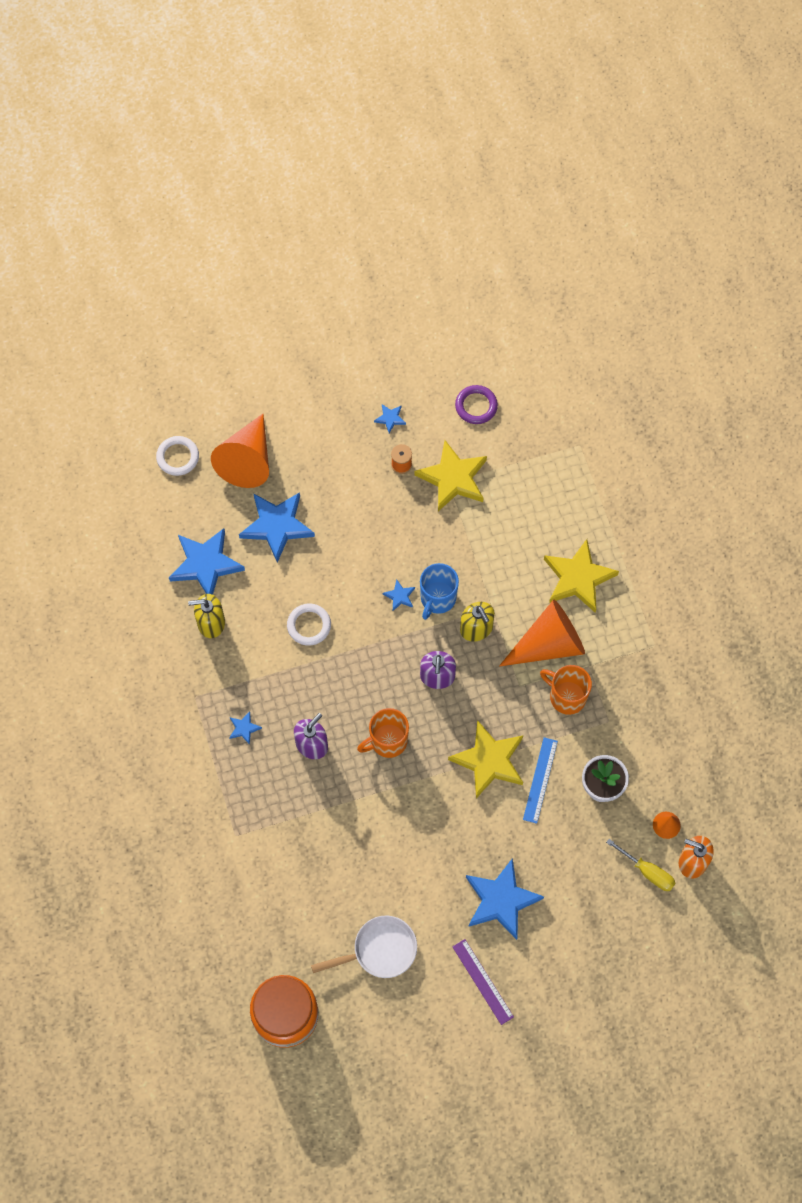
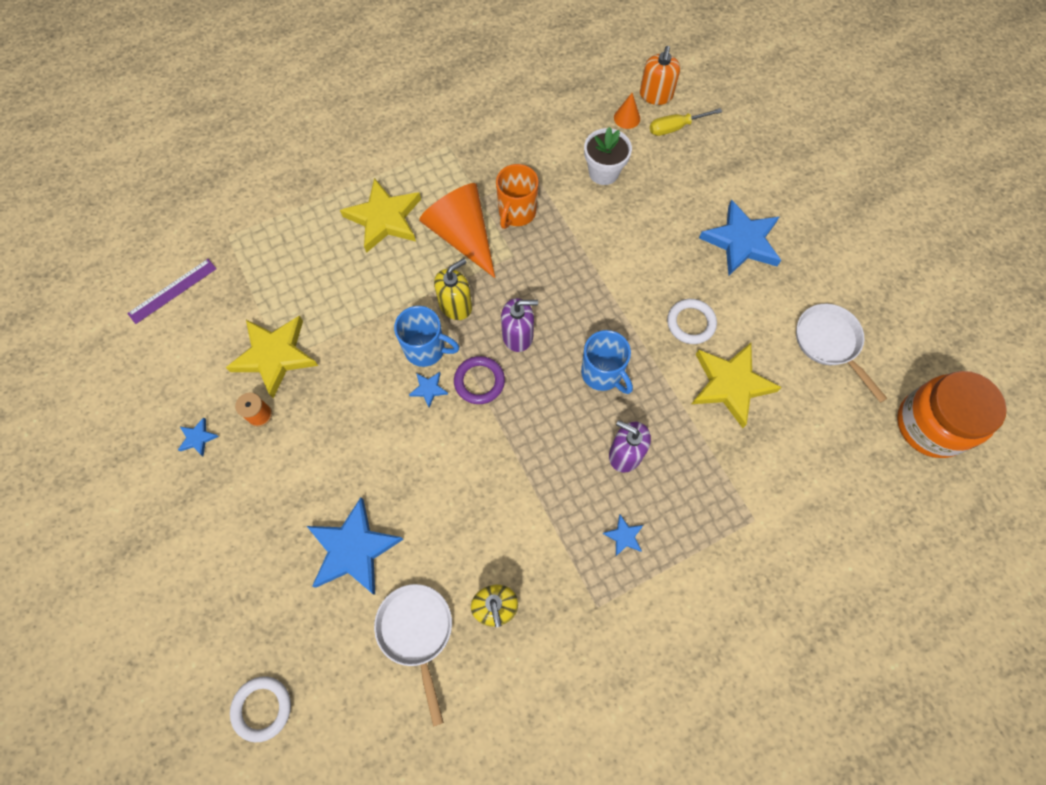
camera: 100 degrees left, 0 degrees up
blue star [169,528,245,595] -> white pan [374,584,452,727]
orange cone [211,414,269,488] -> none
white ring [287,604,331,646] -> white ring moved to [667,299,717,344]
orange mug [357,708,409,758] -> blue mug [581,330,633,394]
yellow star [448,720,523,798] -> yellow star moved to [692,343,782,428]
purple ruler [452,939,514,1025] -> purple ruler moved to [127,259,217,324]
purple ring [455,385,498,424] -> purple ring moved to [454,356,505,404]
blue ruler [523,737,558,824] -> none
yellow screwdriver [606,839,676,891] -> yellow screwdriver turned 135 degrees counterclockwise [650,108,722,136]

